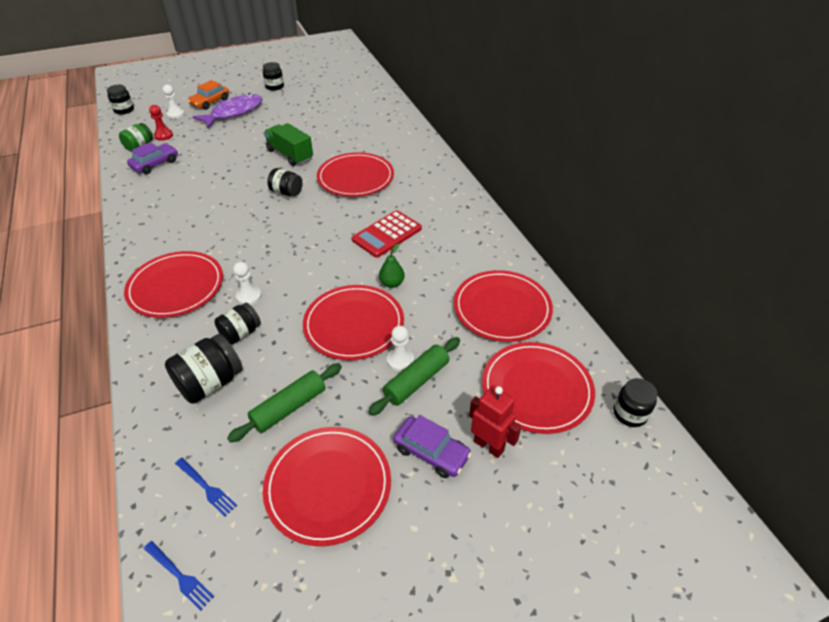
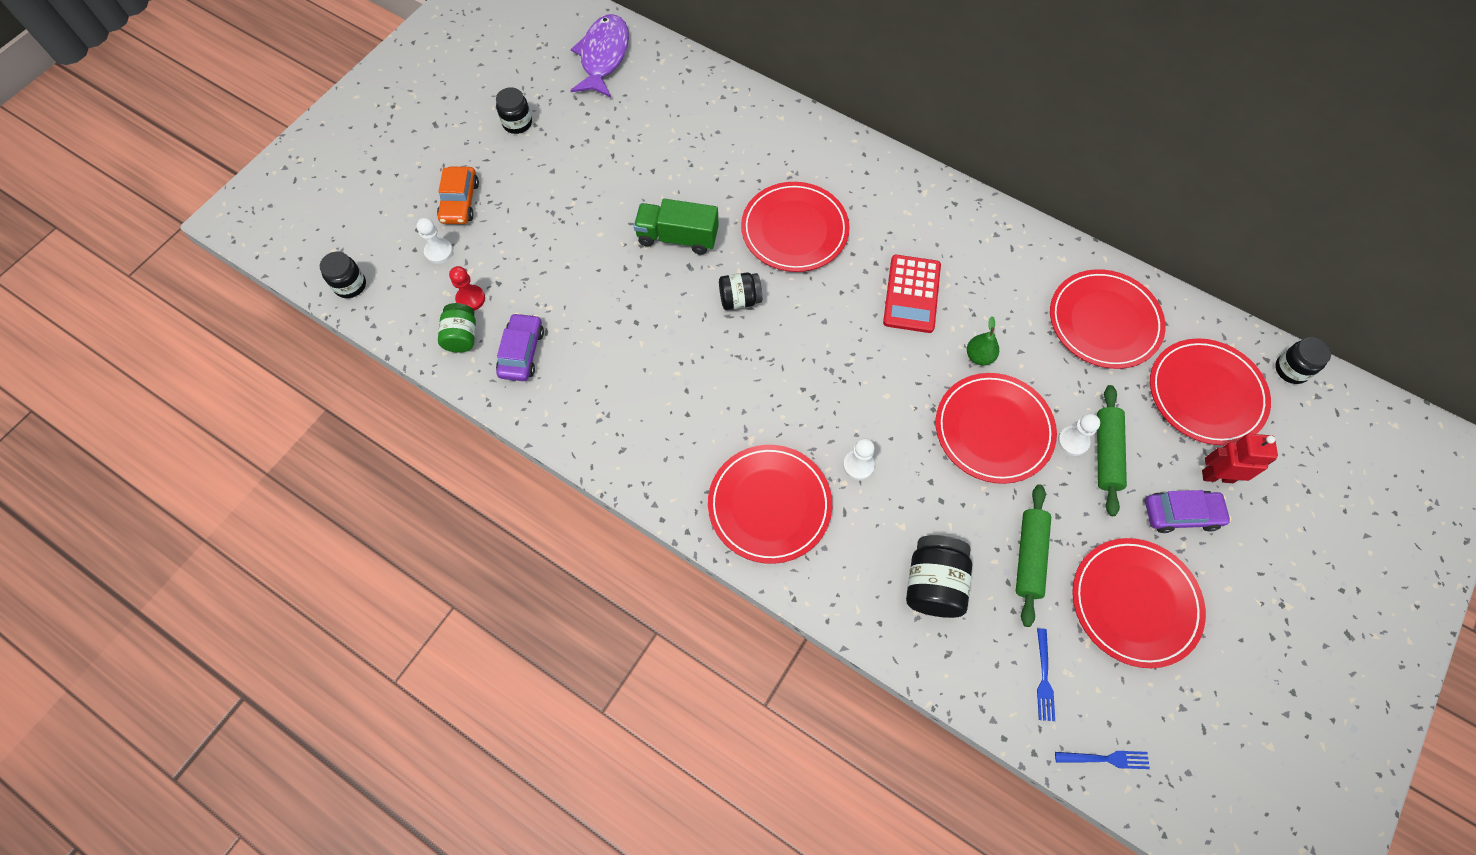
camera: 35 degrees left, 20 degrees up
blue fork [175,458,237,516] -> blue fork turned 90 degrees clockwise [1037,628,1055,721]
purple fish [193,93,263,128] -> purple fish moved to [570,14,629,97]
black jar [214,303,261,344] -> none

